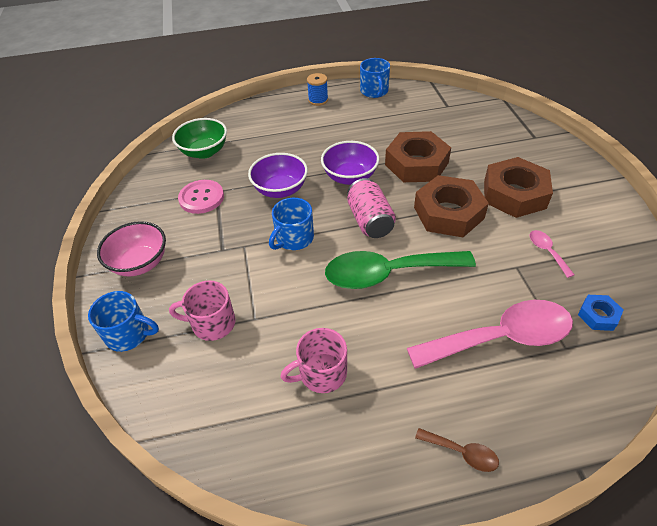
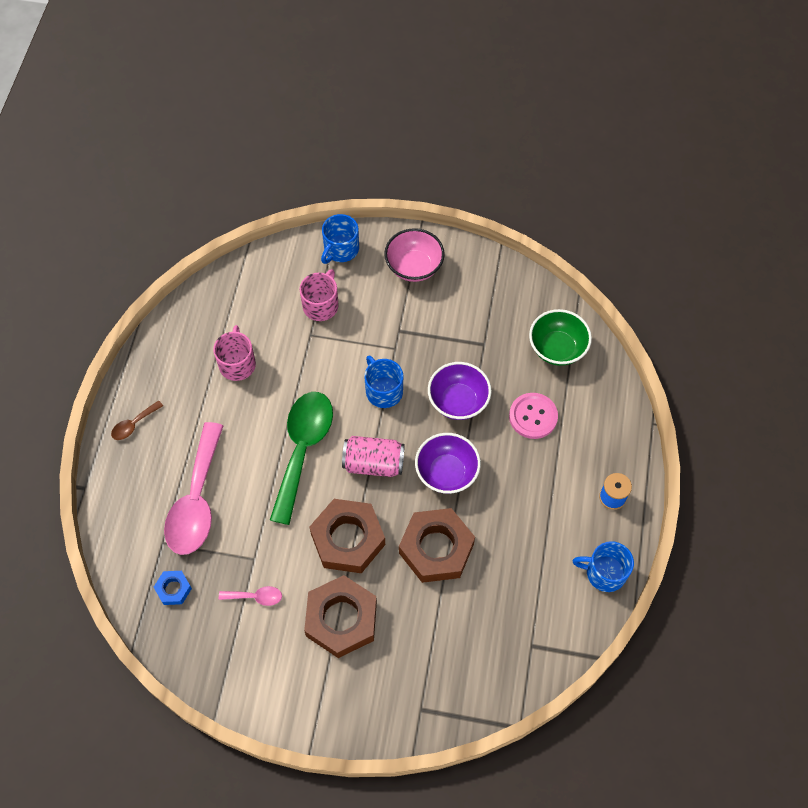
camera: 110 degrees right, 15 degrees up
pink button [178,180,224,214] -> pink button moved to [509,393,558,439]

